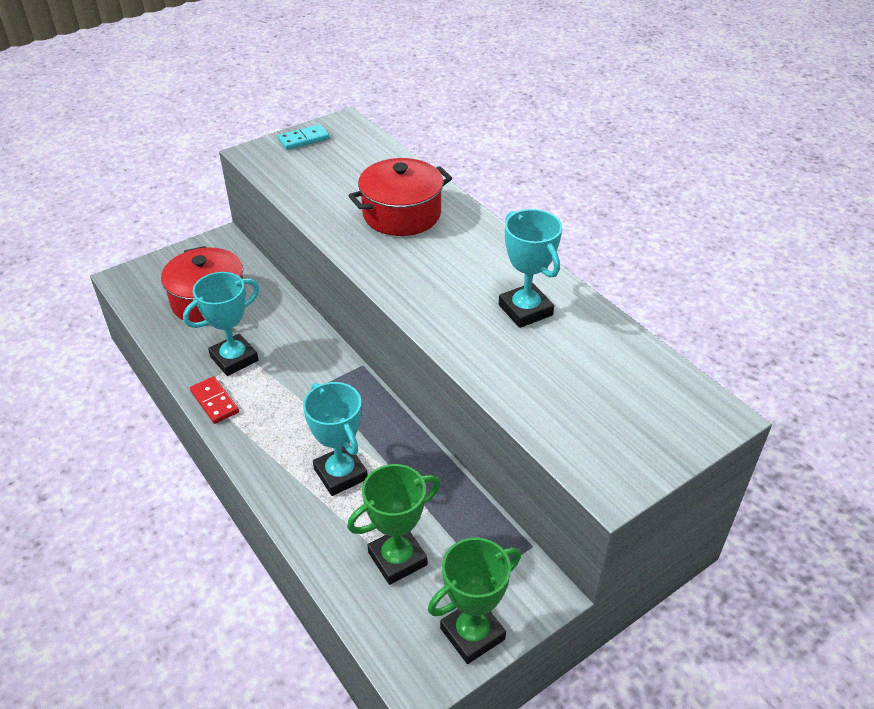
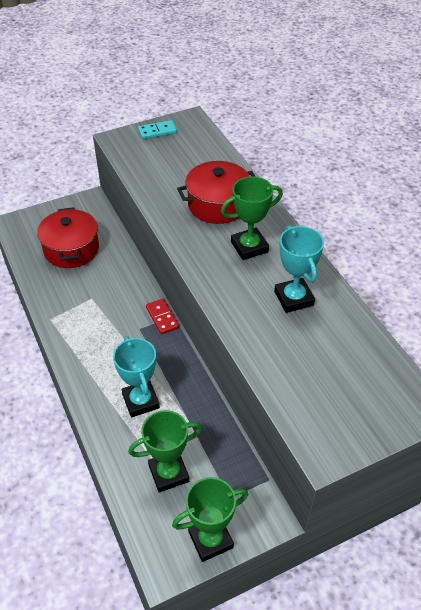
camera: 10 degrees right, 5 degrees up
turquoise trophy [183,272,259,376] -> none
red domino [190,376,239,424] -> red domino moved to [146,299,179,334]
none -> green trophy [221,176,283,260]

